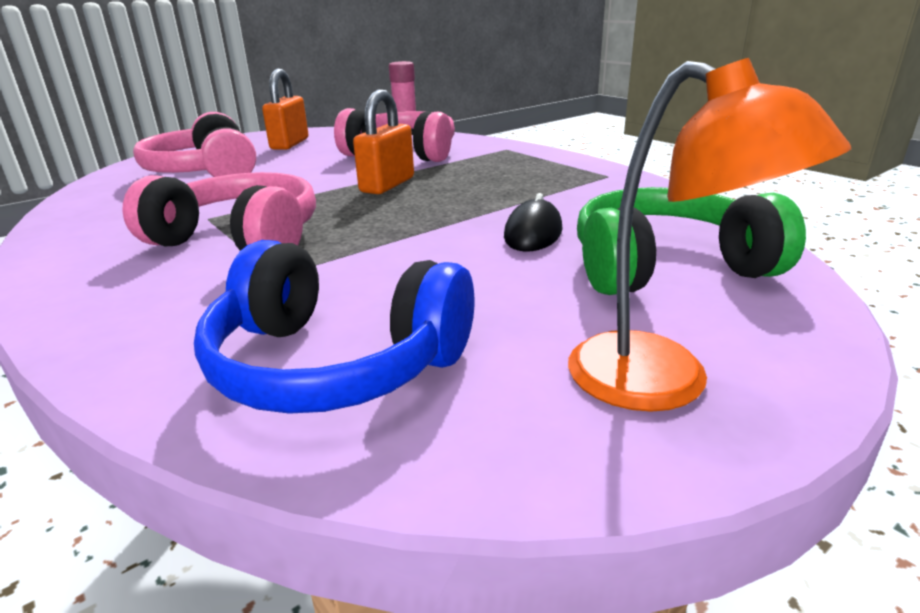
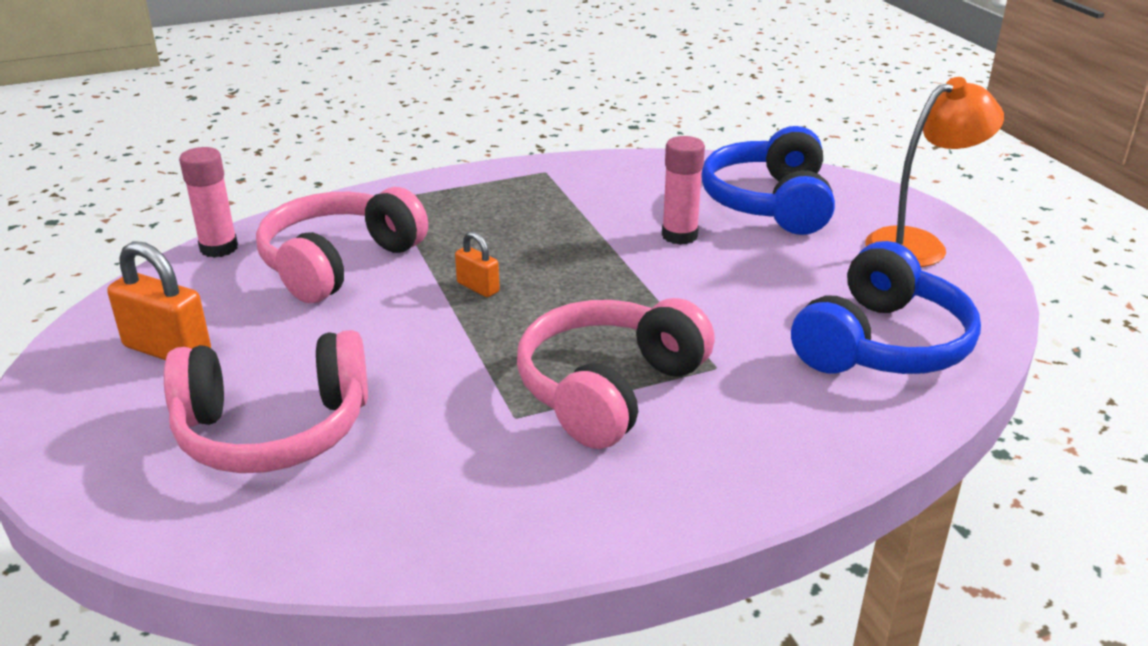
camera: 75 degrees left, 5 degrees up
orange padlock [353,90,414,194] -> orange padlock [455,231,500,297], size x0.56
black mouse [504,193,563,251] -> pink glue stick [662,136,705,245]
green headphones [577,187,806,295] -> blue headphones [701,126,835,235]

